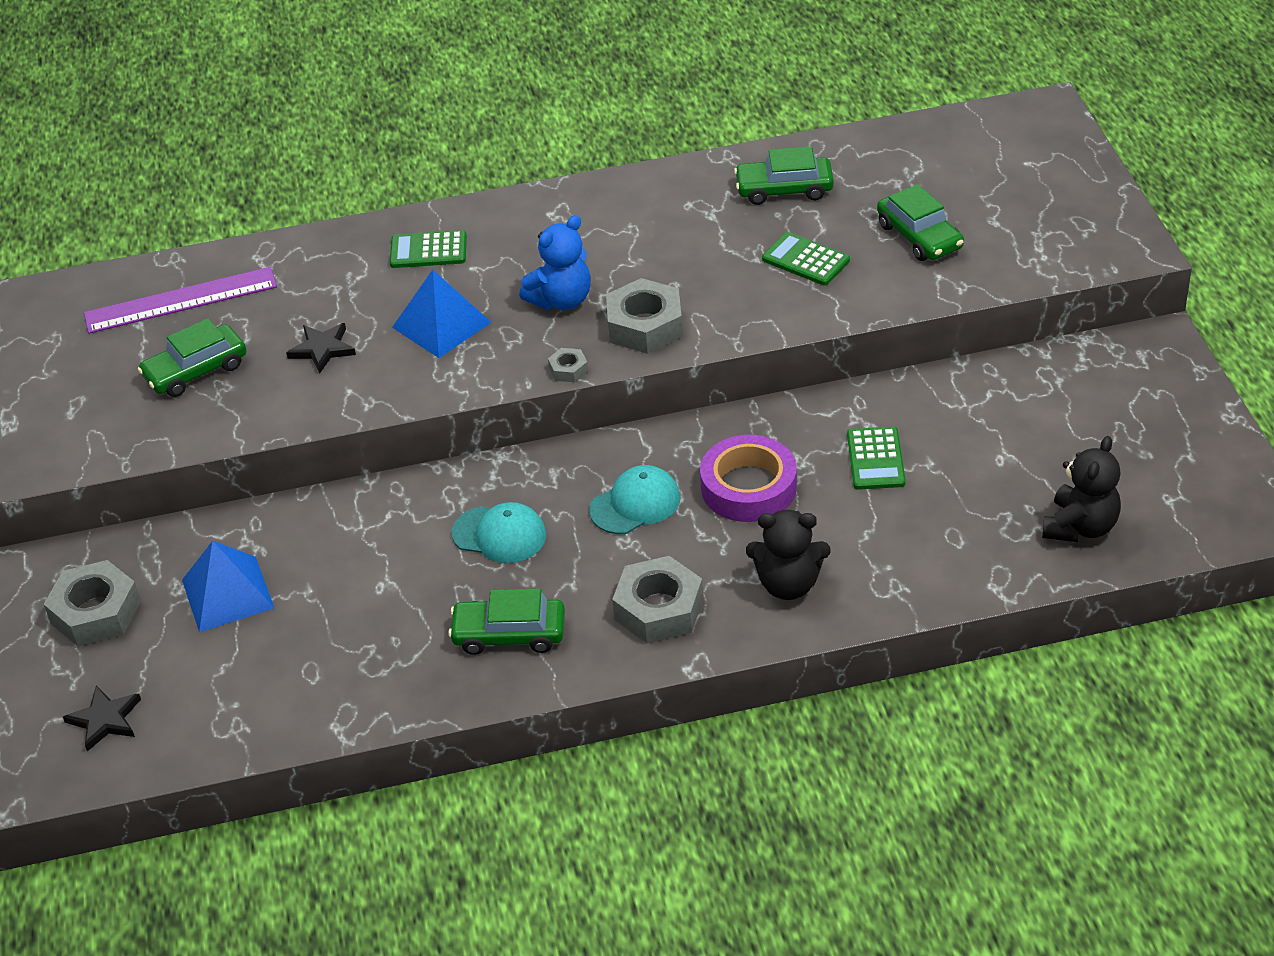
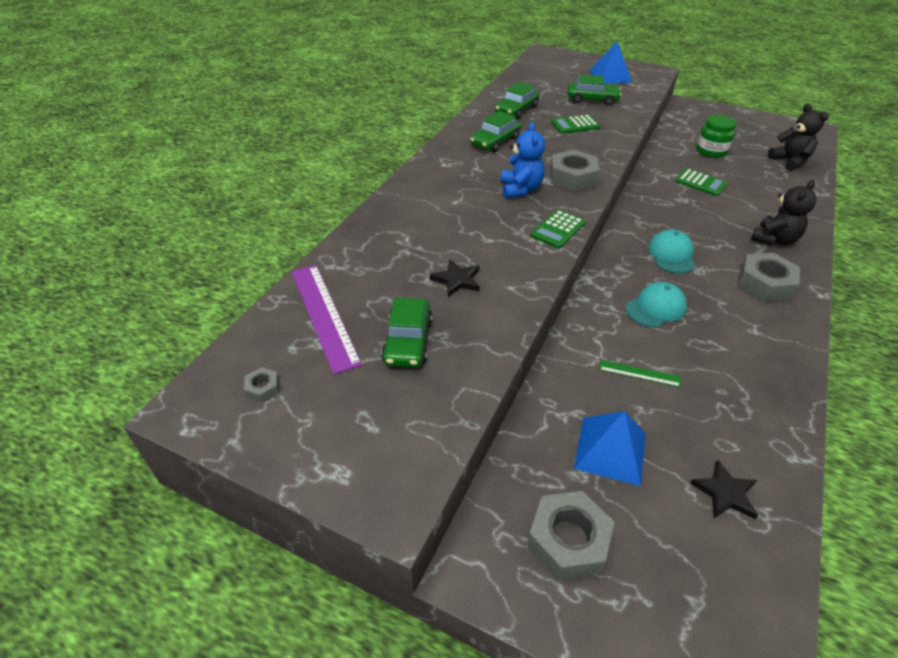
camera: 55 degrees left, 0 degrees up
black star [63,685,141,752] -> black star moved to [690,459,758,519]
purple ruler [84,267,277,334] -> purple ruler turned 45 degrees counterclockwise [292,265,362,375]
green calculator [390,230,467,268] -> green calculator moved to [531,210,586,248]
blue pyramid [392,270,491,358] -> blue pyramid moved to [589,41,632,84]
green car [448,589,565,655] -> green car moved to [470,111,521,152]
grey nut [548,348,588,382] -> grey nut moved to [244,367,279,402]
purple tape [700,435,797,522] -> none
none -> green ruler [599,360,681,387]
none -> green jar [696,115,737,158]

